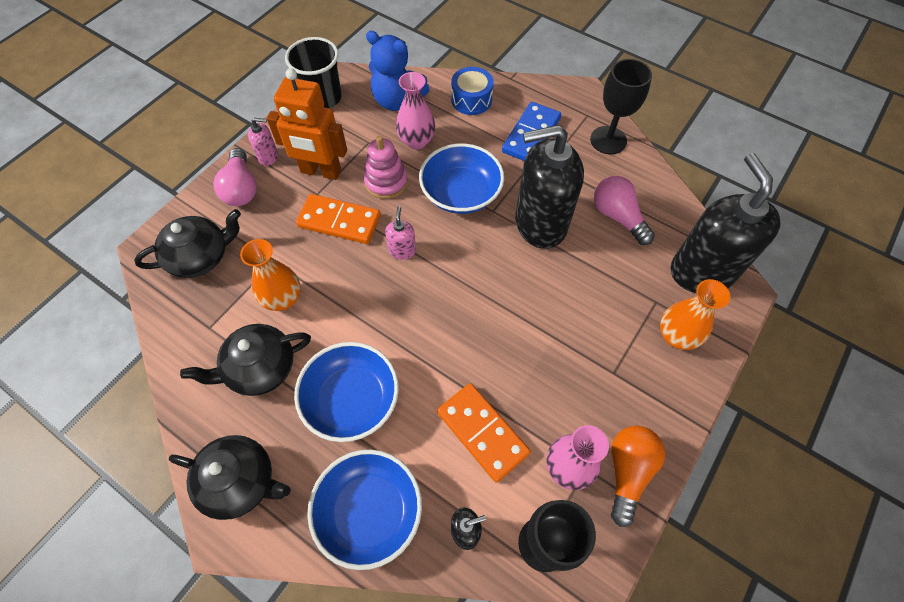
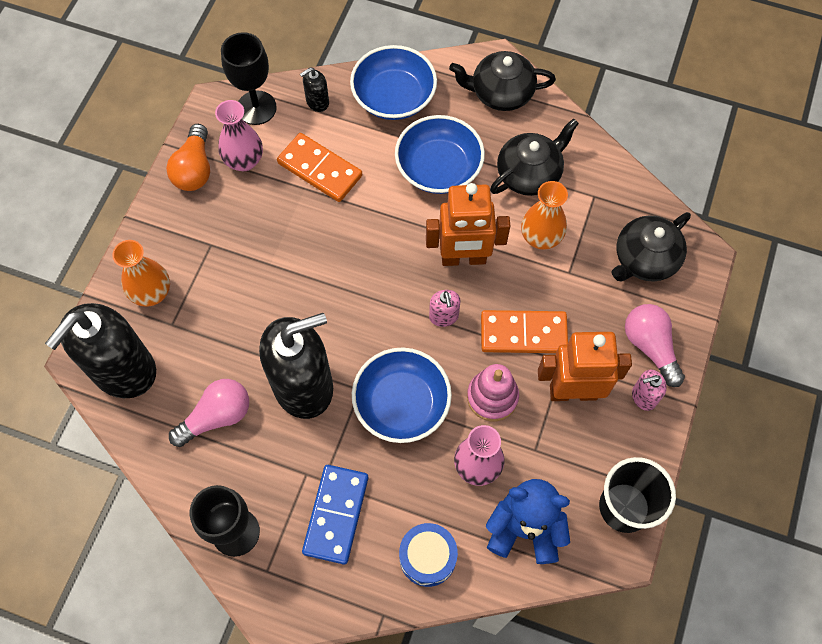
camera: 165 degrees right, 5 degrees up
pink light bulb [594,176,655,245] -> pink light bulb turned 75 degrees counterclockwise [169,379,249,447]
black soap dispenser [671,153,780,293] -> black soap dispenser turned 60 degrees clockwise [45,303,156,398]
none -> orange robot [426,183,510,266]

